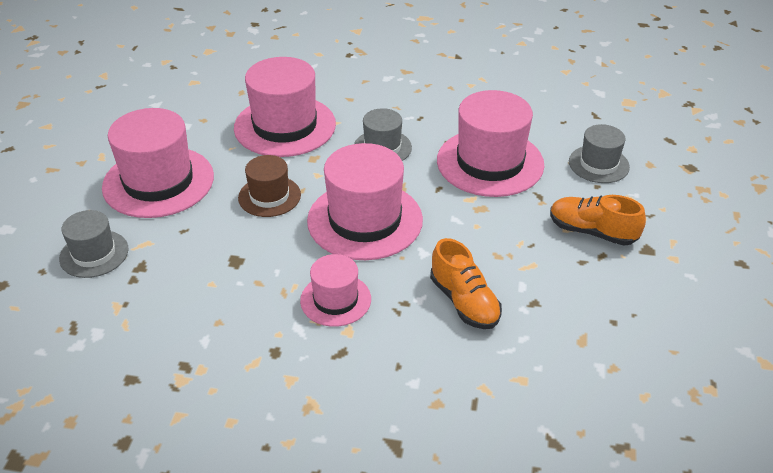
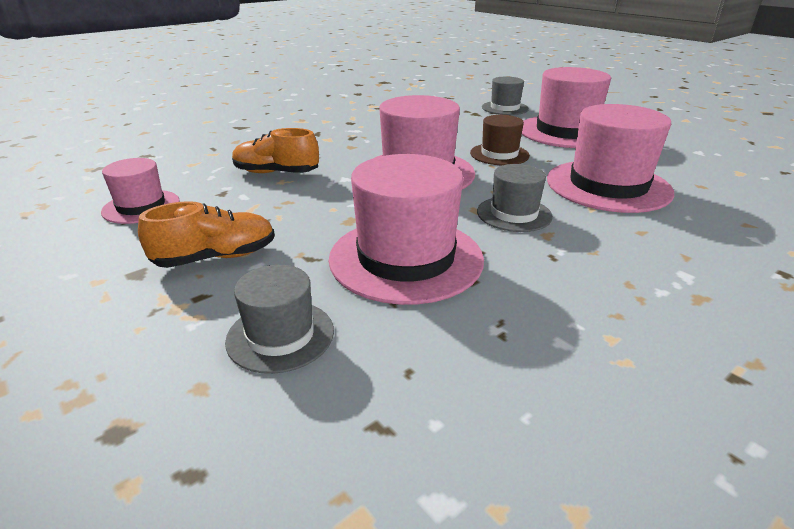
camera: 130 degrees right, 10 degrees down
pink hat [300,254,371,327] -> pink hat moved to [101,158,180,224]

